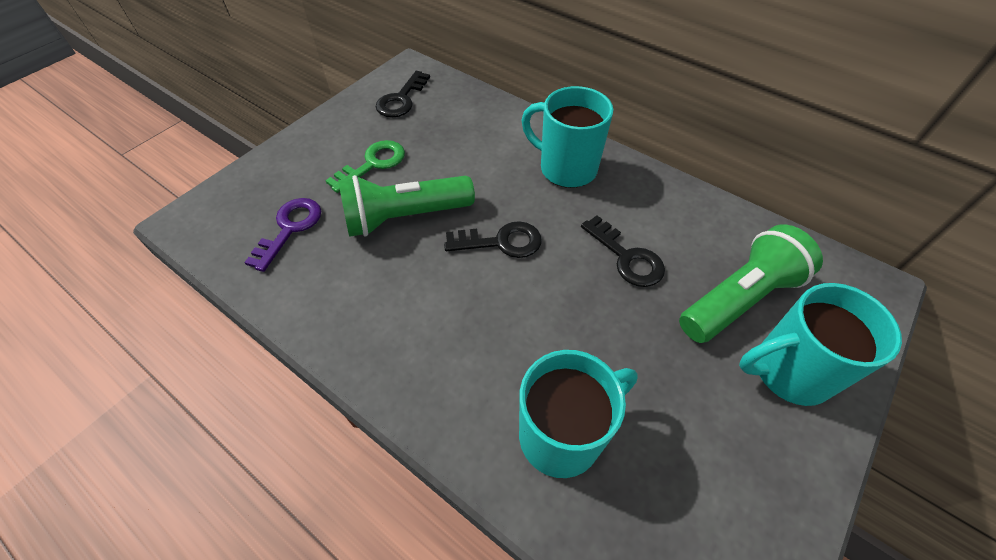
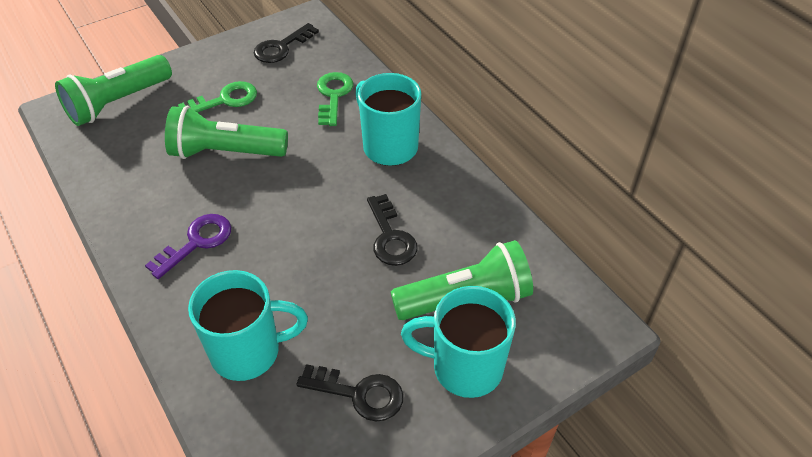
camera: 20 degrees right, 5 degrees down
purple key [244,198,321,272] -> purple key moved to [145,214,231,279]
black key [444,221,542,258] -> black key moved to [296,364,403,422]
none -> green flashlight [55,55,172,126]
none -> green key [317,72,353,126]

